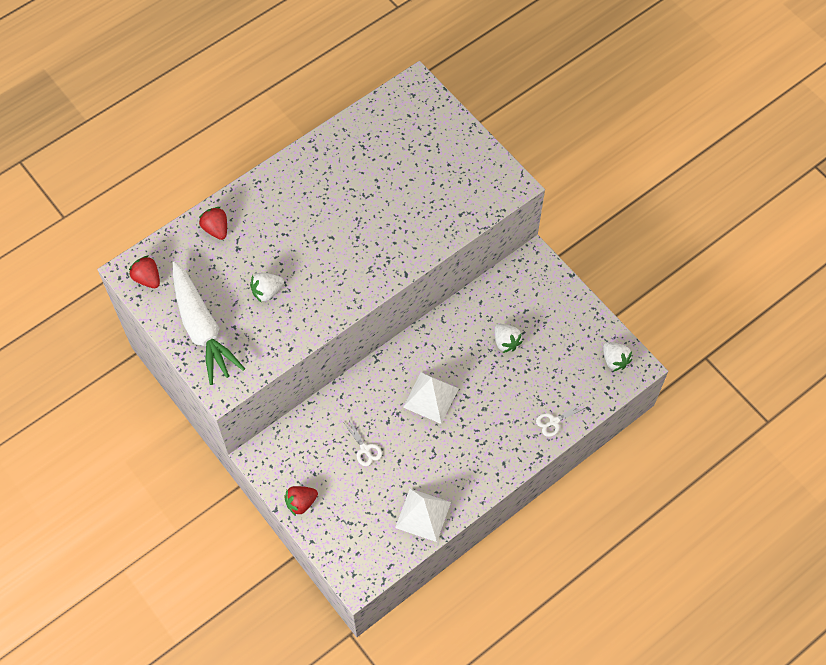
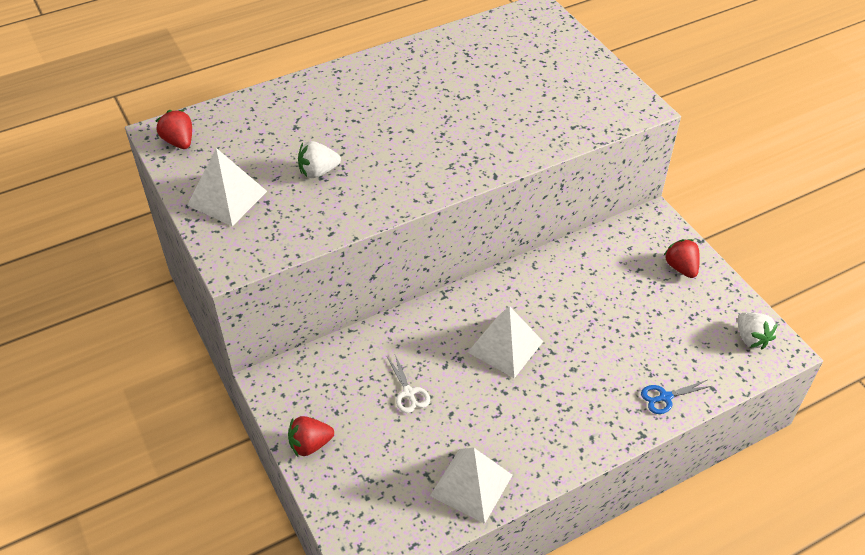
camera: 10 degrees right, 15 degrees down
white carrot [173,261,245,385] -> white pyramid [187,148,267,226]
red strawberry [199,207,227,240] -> red strawberry moved to [664,239,700,278]
white strawberry [495,324,523,353] -> none
white scissors [536,402,587,437] -> blue scissors [641,380,711,414]

